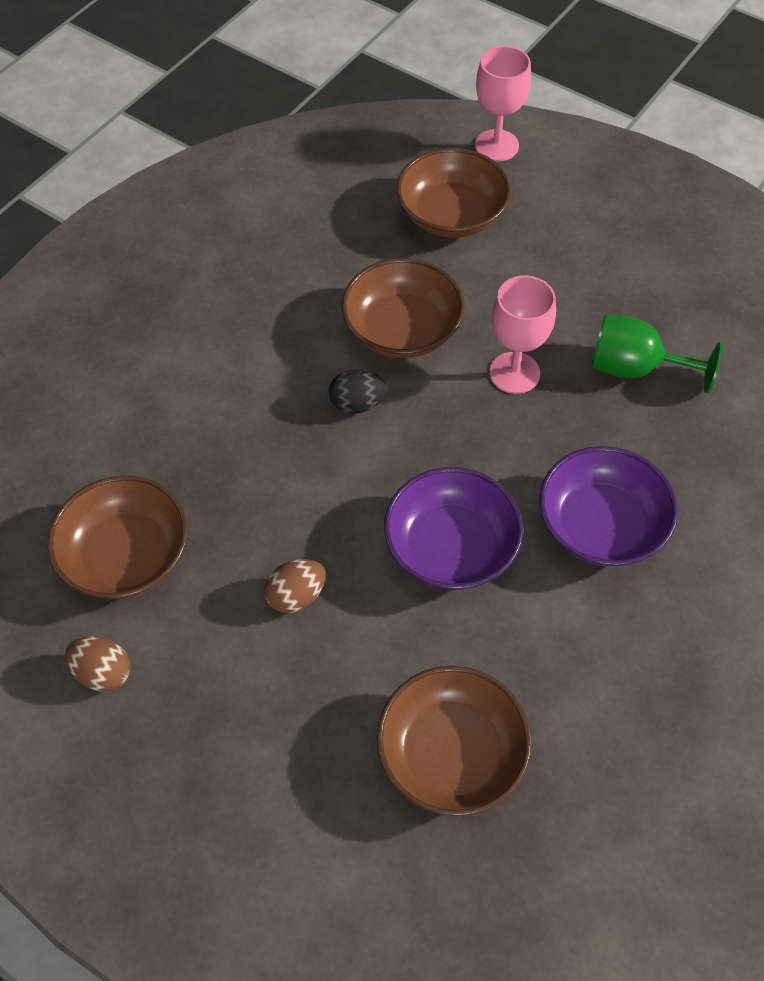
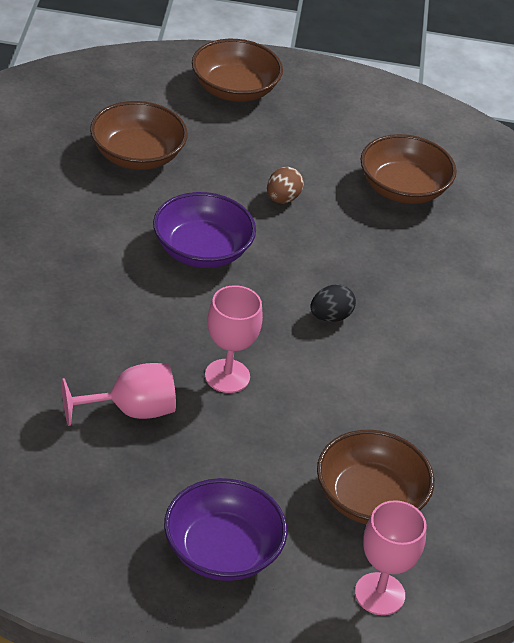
camera: 145 degrees right, 15 degrees down
brown egg [65,636,130,692] -> none
brown bowl [342,258,465,358] -> brown bowl moved to [192,39,283,102]
purple bowl [539,446,678,567] -> purple bowl moved to [164,478,287,581]
green goblet [592,315,723,393] -> pink goblet [62,363,176,426]

